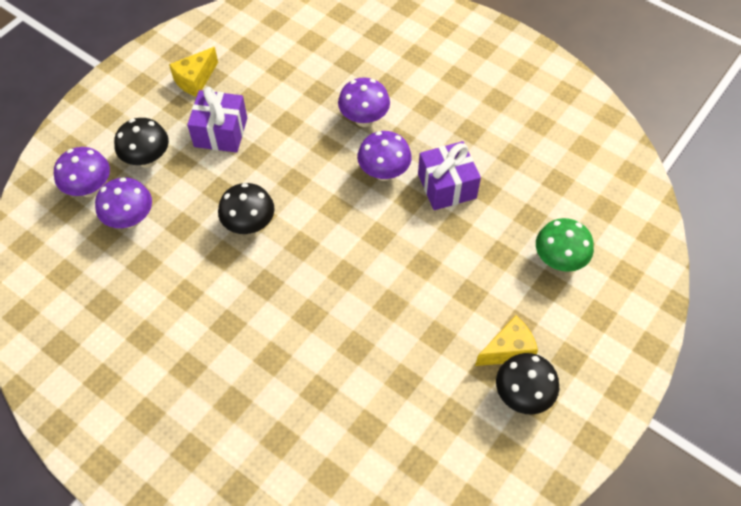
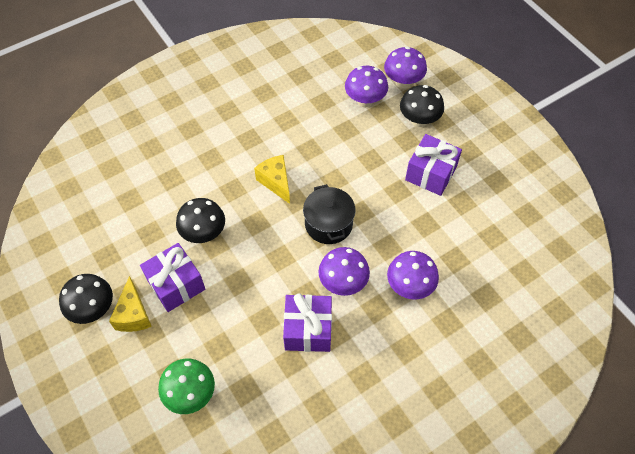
camera: 110 degrees right, 0 degrees up
yellow cheese [169,47,218,97] -> yellow cheese moved to [254,155,290,204]
black mushroom [218,183,275,234] -> black mushroom moved to [176,198,225,243]
none -> purple gift [140,243,205,312]
none -> black pot [303,184,355,244]

